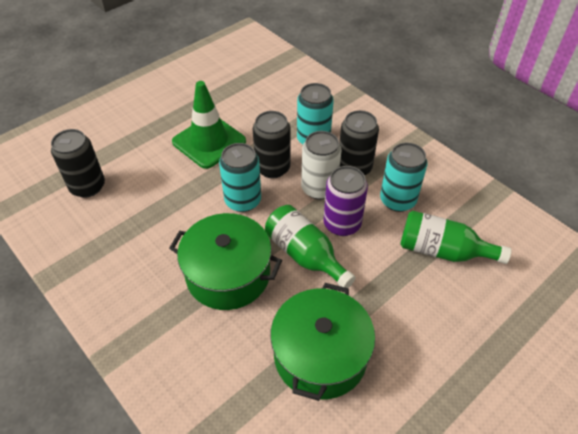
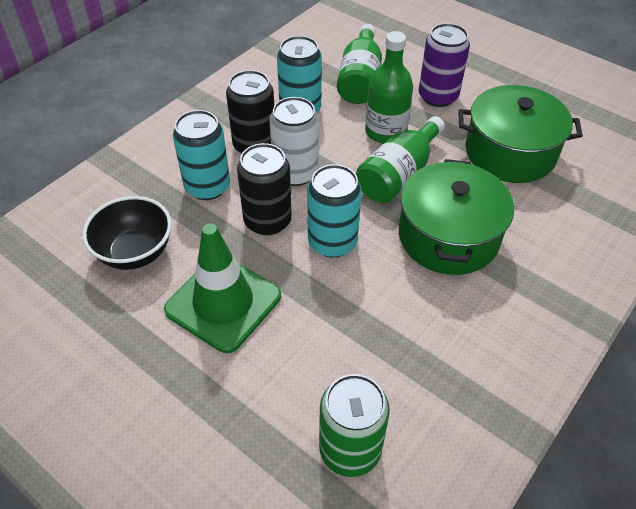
camera: 100 degrees left, 0 degrees up
black can [51,129,105,198] -> green can [319,374,390,477]
purple can [323,166,368,236] -> purple can moved to [419,23,470,107]
none -> black bowl [83,196,172,270]
none -> green bottle [365,31,413,144]

